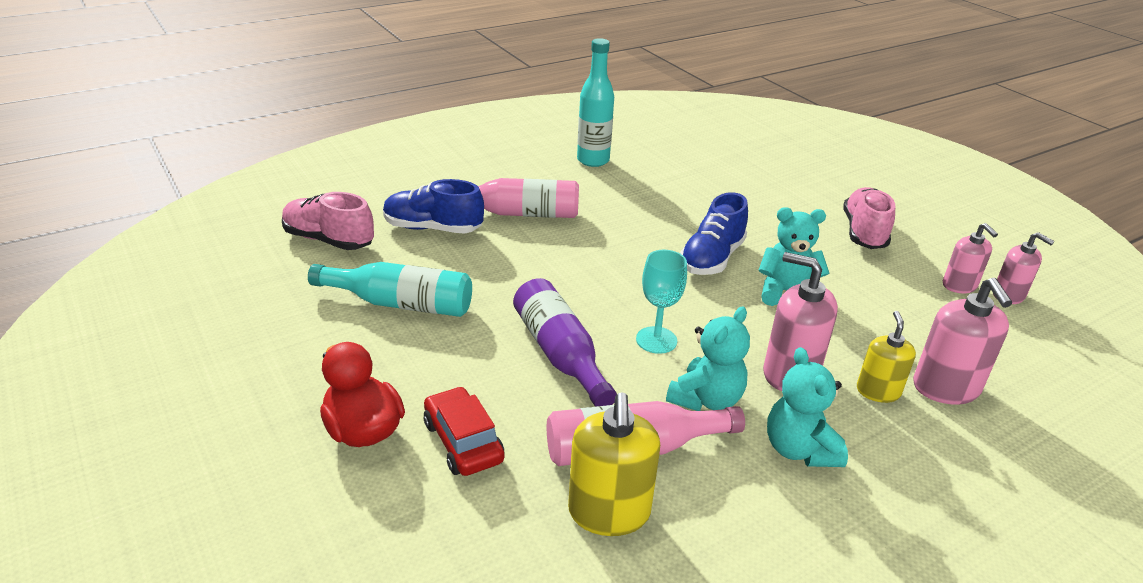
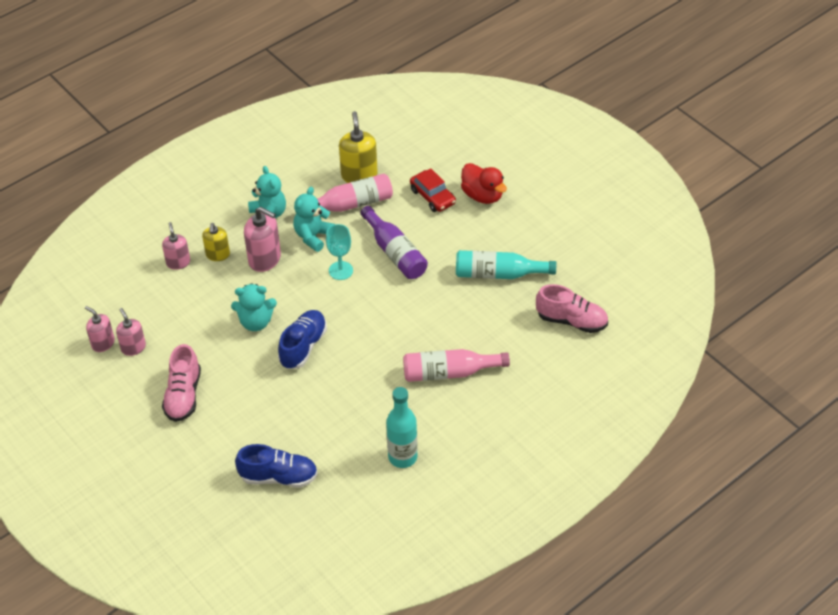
camera: 175 degrees right, 15 degrees up
blue shoe [383,179,484,234] -> blue shoe moved to [235,444,318,488]
pink soap dispenser [913,278,1012,404] -> pink soap dispenser [162,222,190,270], size x0.64

